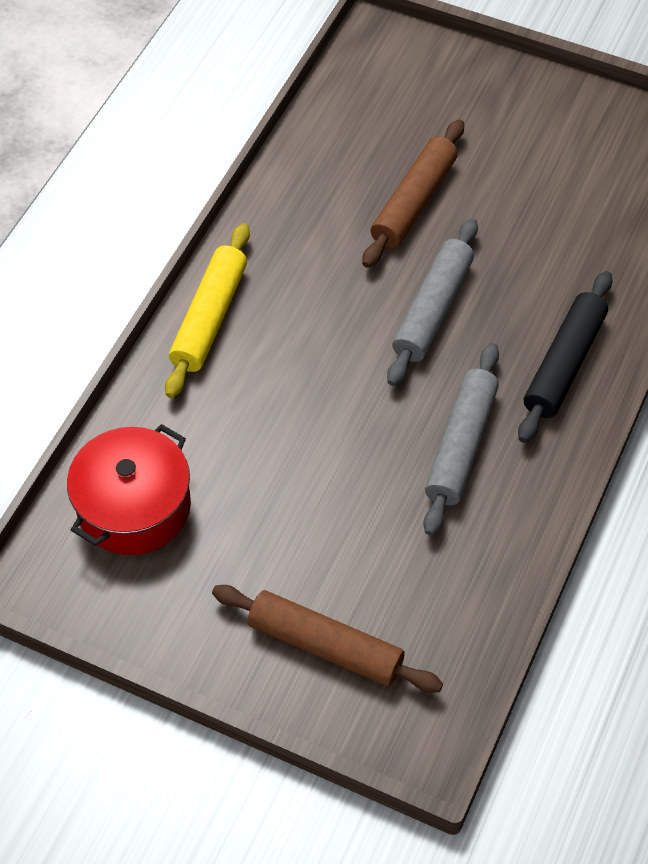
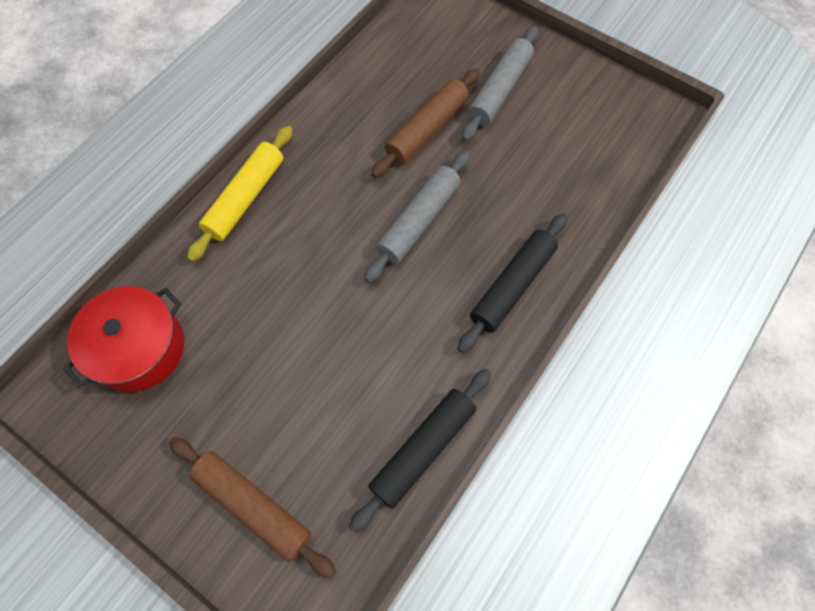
camera: 10 degrees right, 10 degrees up
grey rolling pin [423,343,499,536] -> grey rolling pin moved to [462,26,538,141]
none -> black rolling pin [349,369,491,533]

